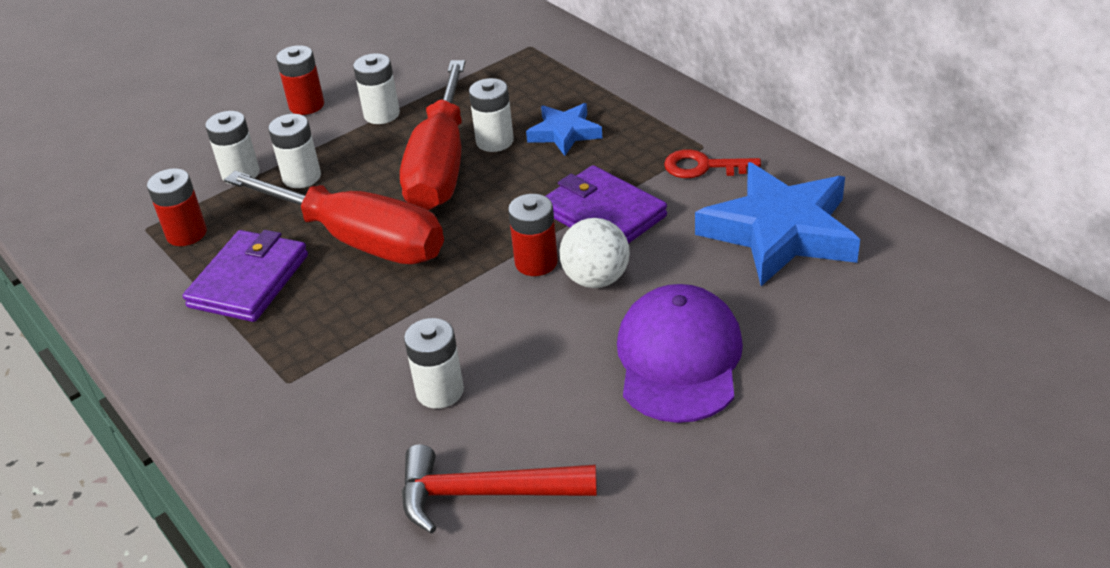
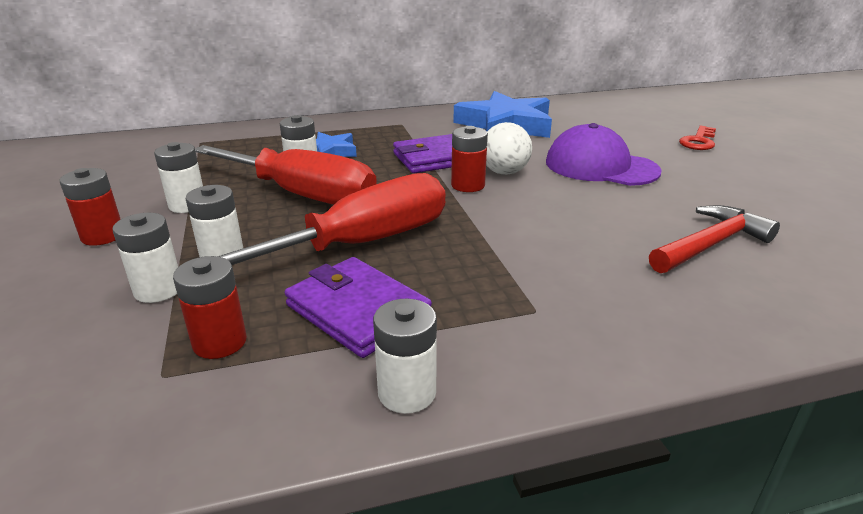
camera: 70 degrees left, 10 degrees down
red hammer [402,444,597,534] -> red hammer turned 150 degrees counterclockwise [649,205,780,273]
white battery [404,318,464,409] -> white battery moved to [373,299,437,414]
red key [664,149,761,178] -> red key moved to [679,126,716,150]

